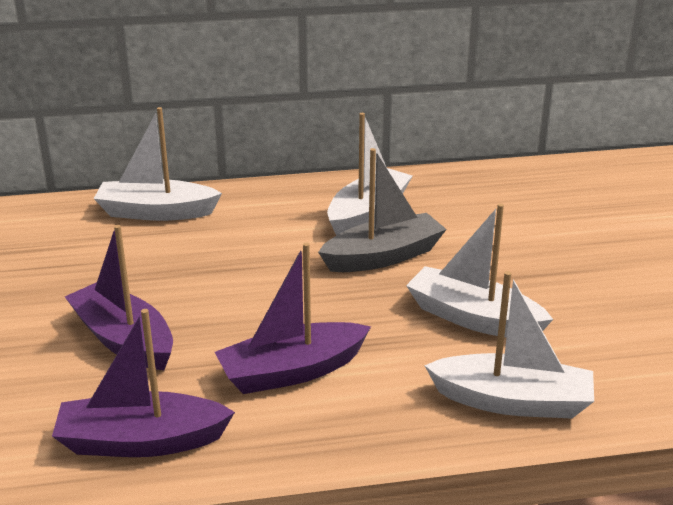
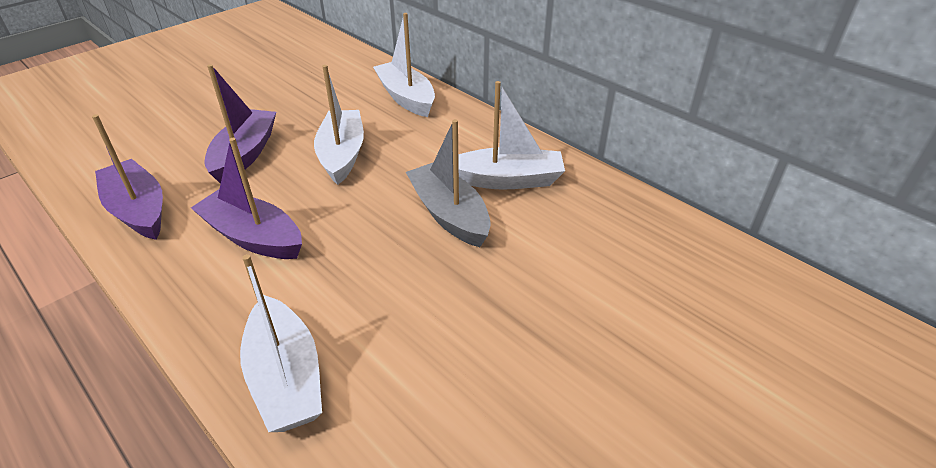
camera: 55 degrees right, 10 degrees up
grey boat [318,148,447,272] -> grey boat turned 150 degrees counterclockwise [406,119,491,247]
white boat [406,203,553,338] -> white boat moved to [314,65,364,185]

